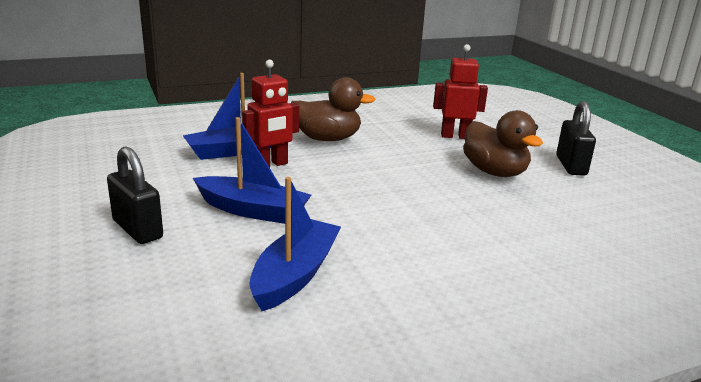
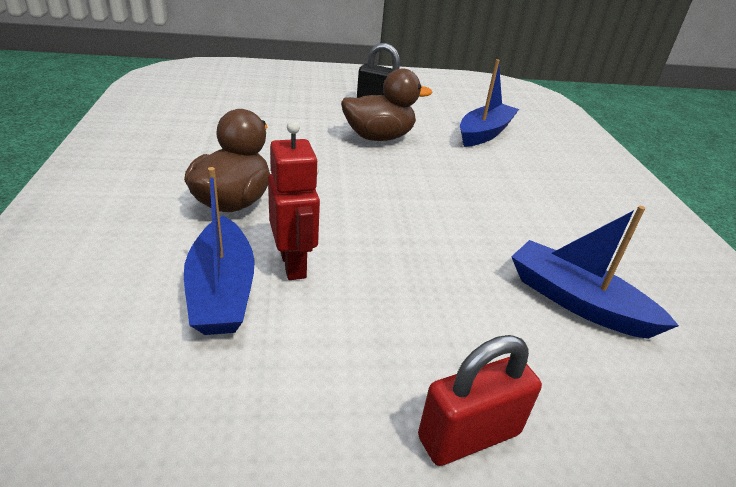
camera: 75 degrees left, 10 degrees up
black padlock [107,146,163,244] -> red padlock [418,335,542,466]
blue boat [193,117,311,224] -> blue boat moved to [460,59,519,147]
red robot [433,44,488,139] -> none

